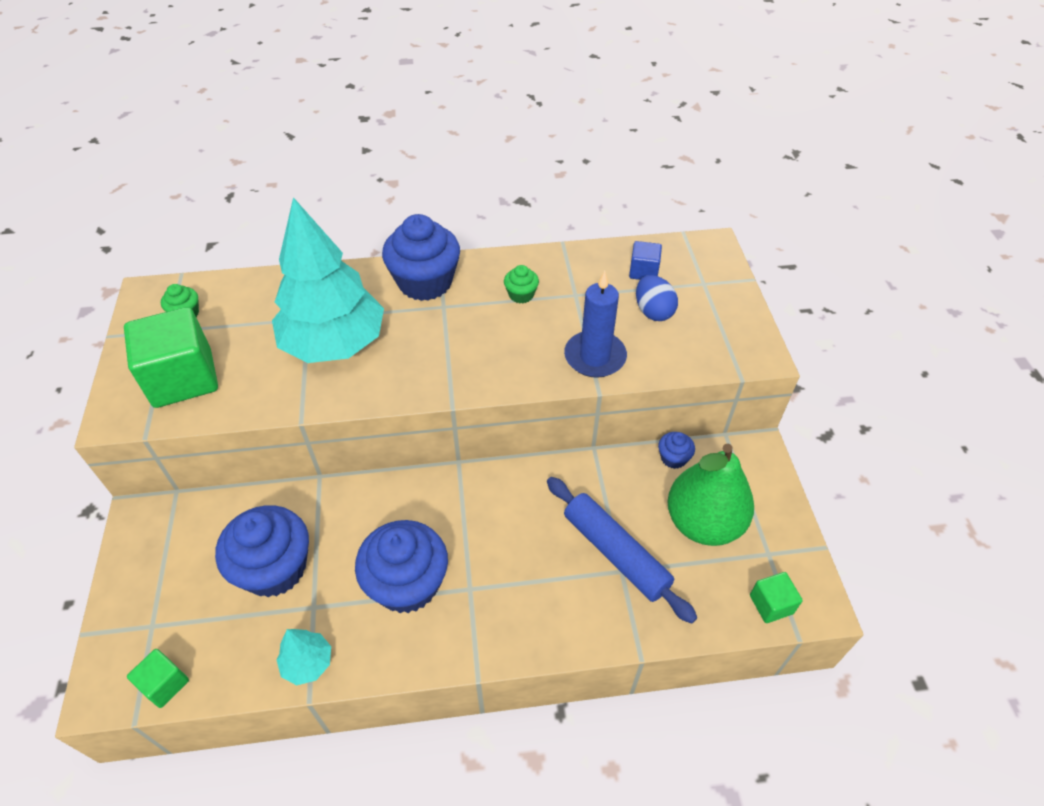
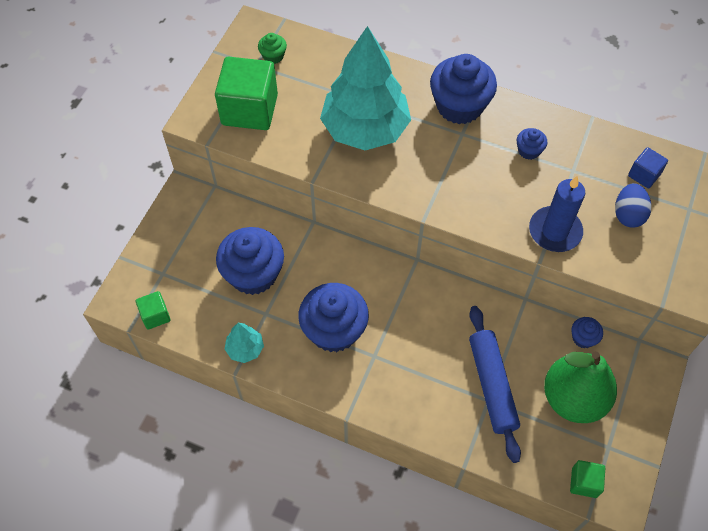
camera: 30 degrees right, 10 degrees up
green cupcake [504,265,539,303] -> blue cupcake [517,128,547,160]

